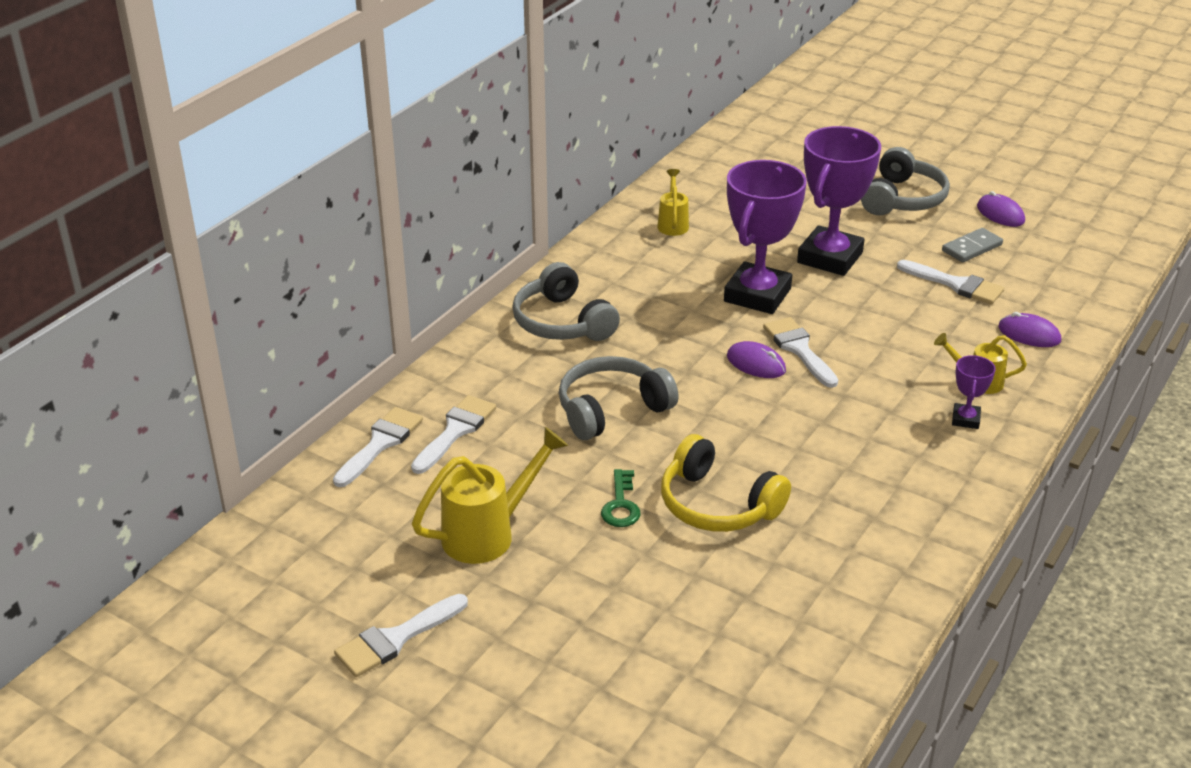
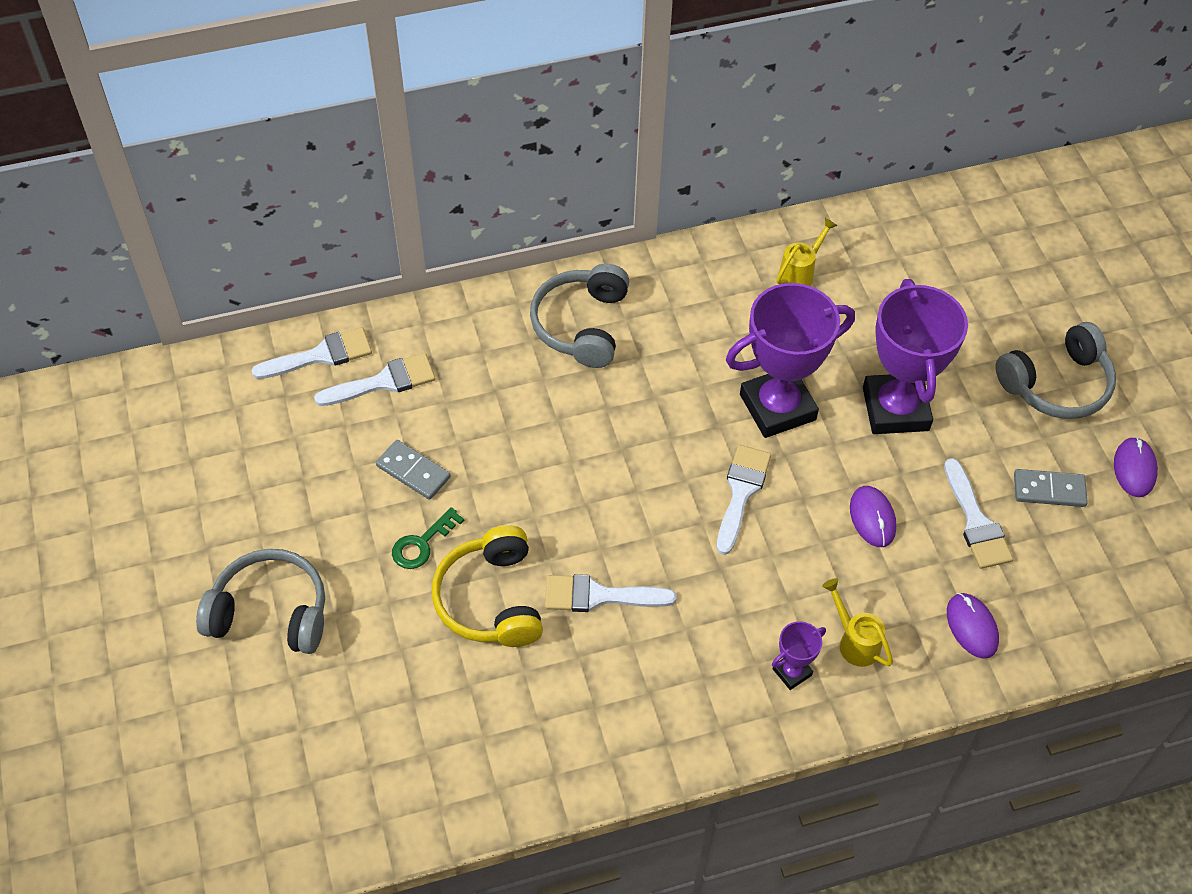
camera: 40 degrees right, 20 degrees up
white brush [334,594,468,677] -> white brush moved to [545,574,676,612]
yellow watering can [412,427,568,564] -> none
grey headphones [559,356,679,440] -> grey headphones moved to [196,549,325,654]
purple mouse [727,341,786,378] -> purple mouse moved to [850,486,896,547]
purple trophy [797,126,881,276] -> purple trophy turned 75 degrees counterclockwise [863,279,968,434]
none -> grey domino [376,440,451,500]

